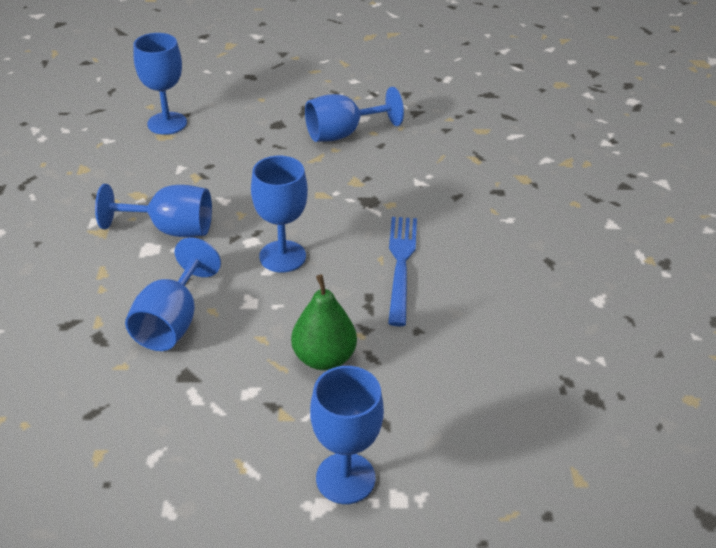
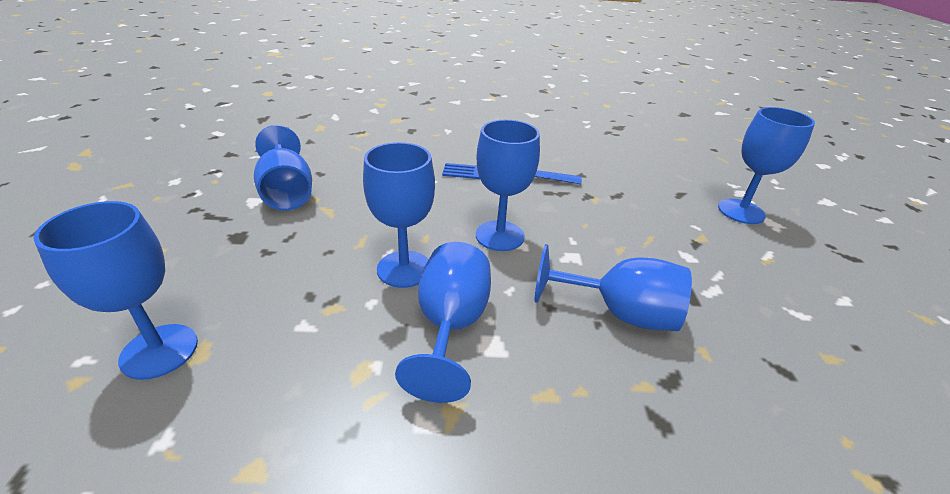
camera: 90 degrees left, 5 degrees down
green pear [291,274,357,370] -> none
none -> blue goblet [363,142,435,288]

